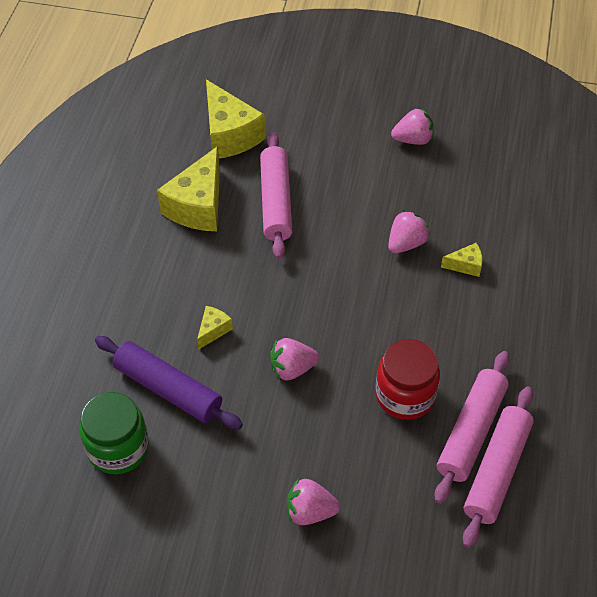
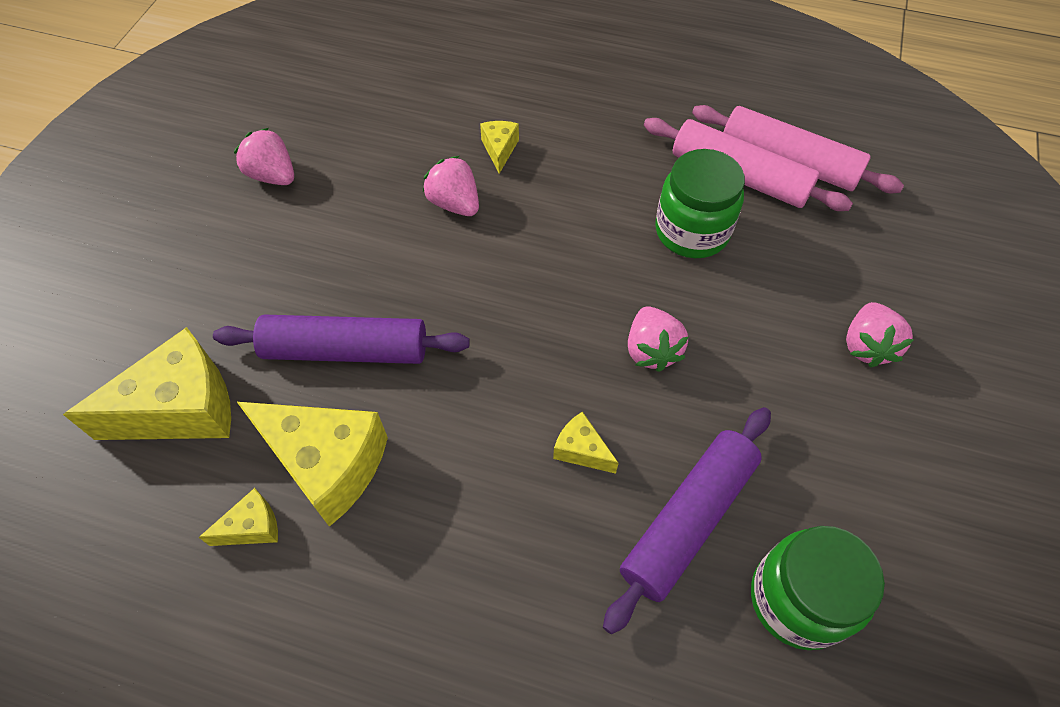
camera: 85 degrees left, 5 degrees up
pink rolling pin [260,132,292,259] -> purple rolling pin [213,315,470,364]
red jar [376,339,440,420] -> green jar [655,149,745,258]
pink strawberry [391,108,434,145] -> pink strawberry turned 45 degrees counterclockwise [234,128,294,185]
none -> yellow cheese [198,488,278,546]

